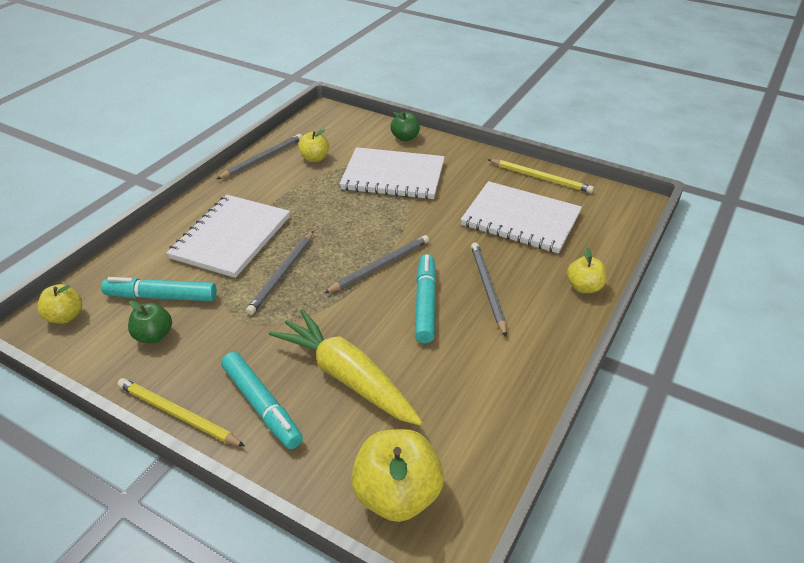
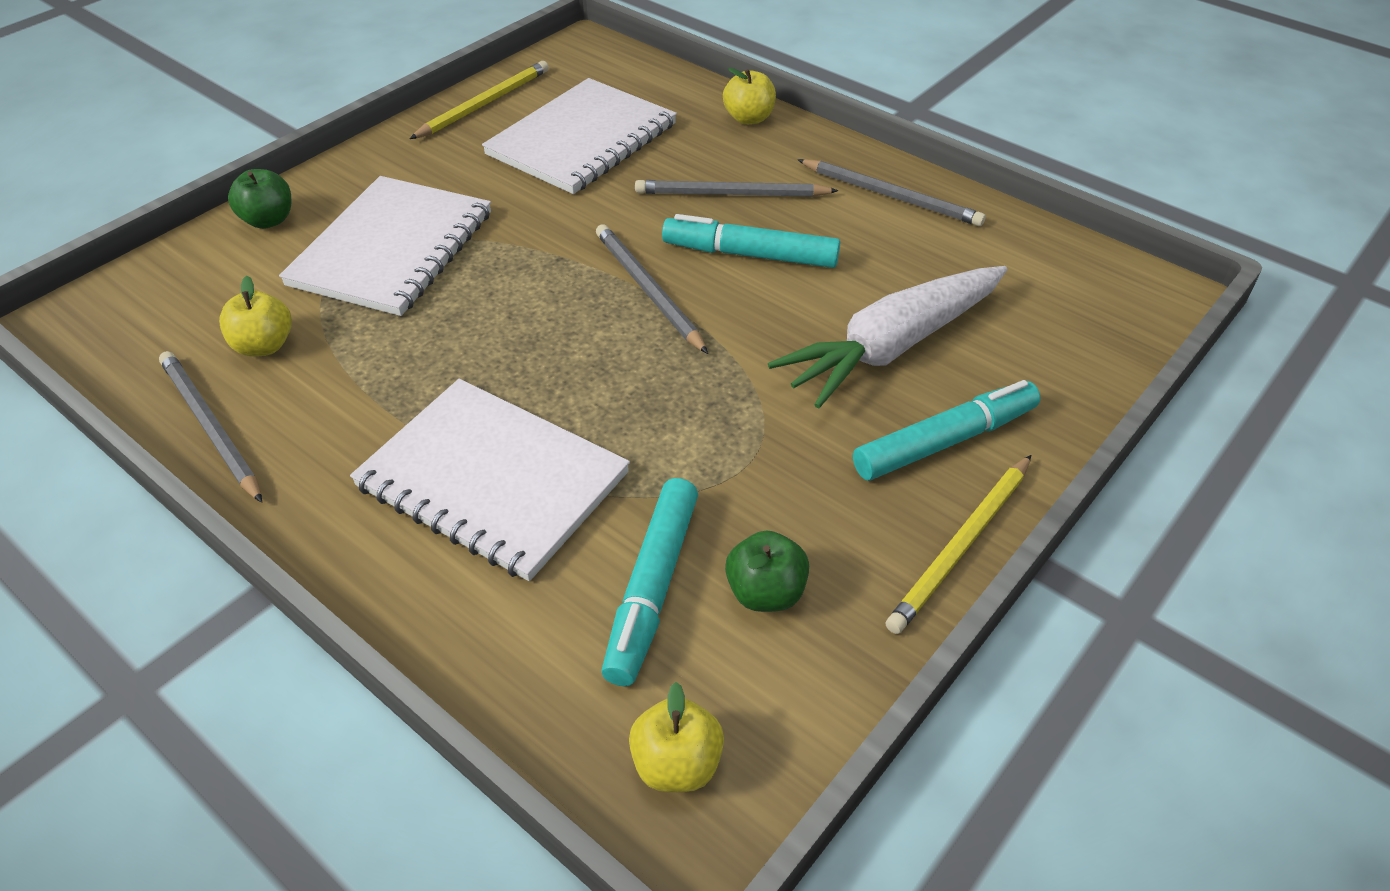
camera: 80 degrees left, 5 degrees up
grey pencil [246,231,314,315] -> grey pencil moved to [797,159,986,226]
yellow carrot [269,309,423,425] -> white carrot [768,266,1007,409]
yellow apple [351,429,444,522] -> none

